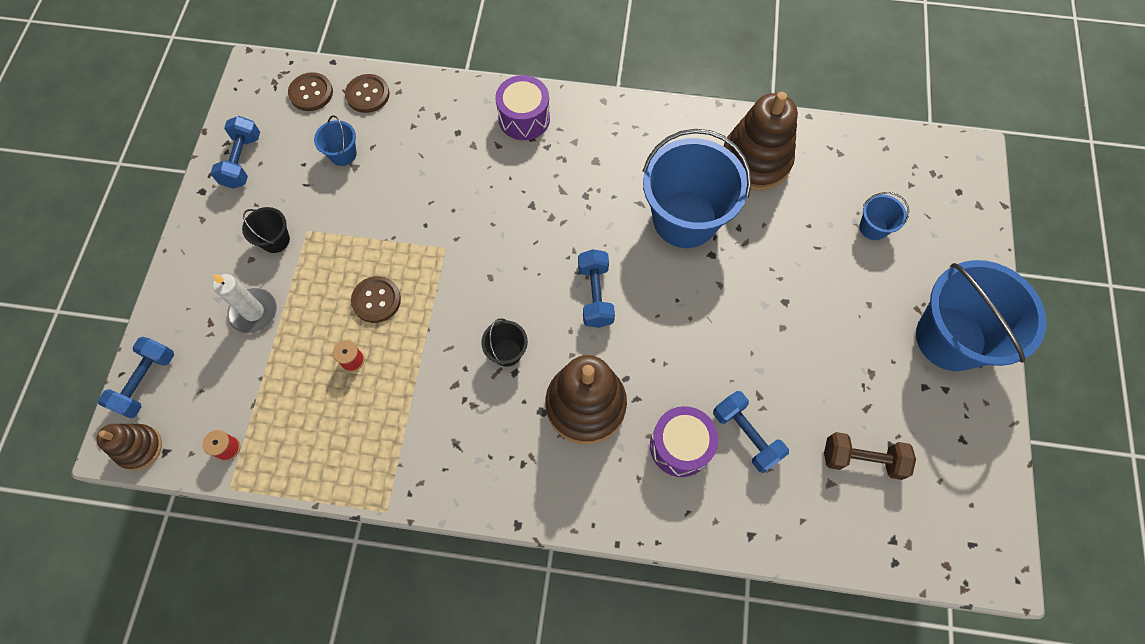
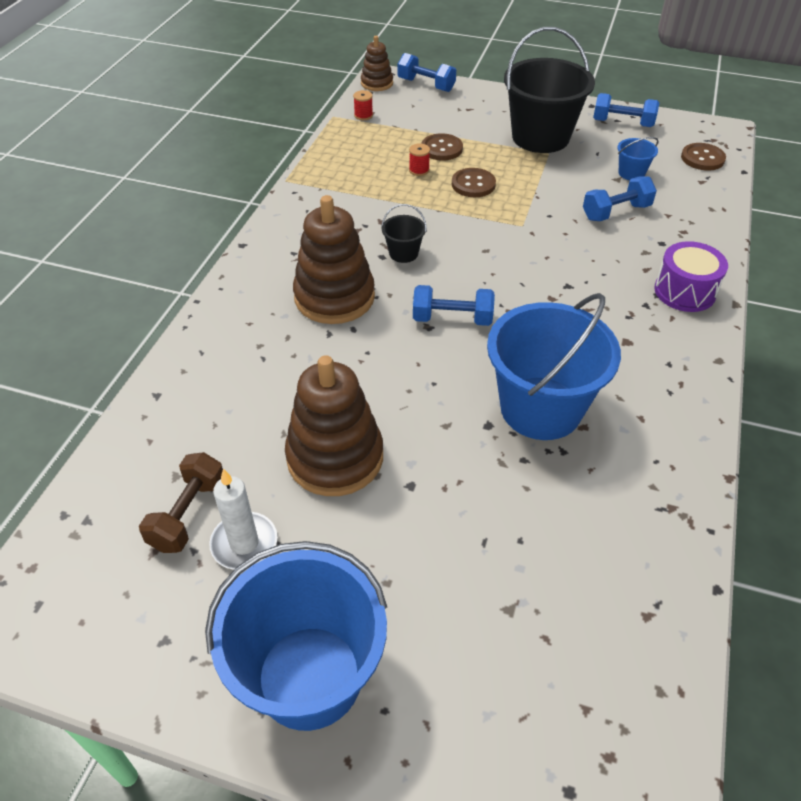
camera: 100 degrees right, 20 degrees down
white candle [213,274,277,333] -> white candle moved to [209,469,277,570]
black bucket [242,207,290,253] -> black bucket [504,27,595,153], size x2.33
brown button [345,74,390,113] -> brown button moved to [421,133,463,161]
purple drum [650,406,718,477] -> none
blue dumbbell [713,391,789,473] -> blue dumbbell moved to [583,177,657,221]
brown stacking toy [723,92,798,191] -> brown stacking toy moved to [285,355,383,496]
blue bucket [860,192,909,240] -> none

